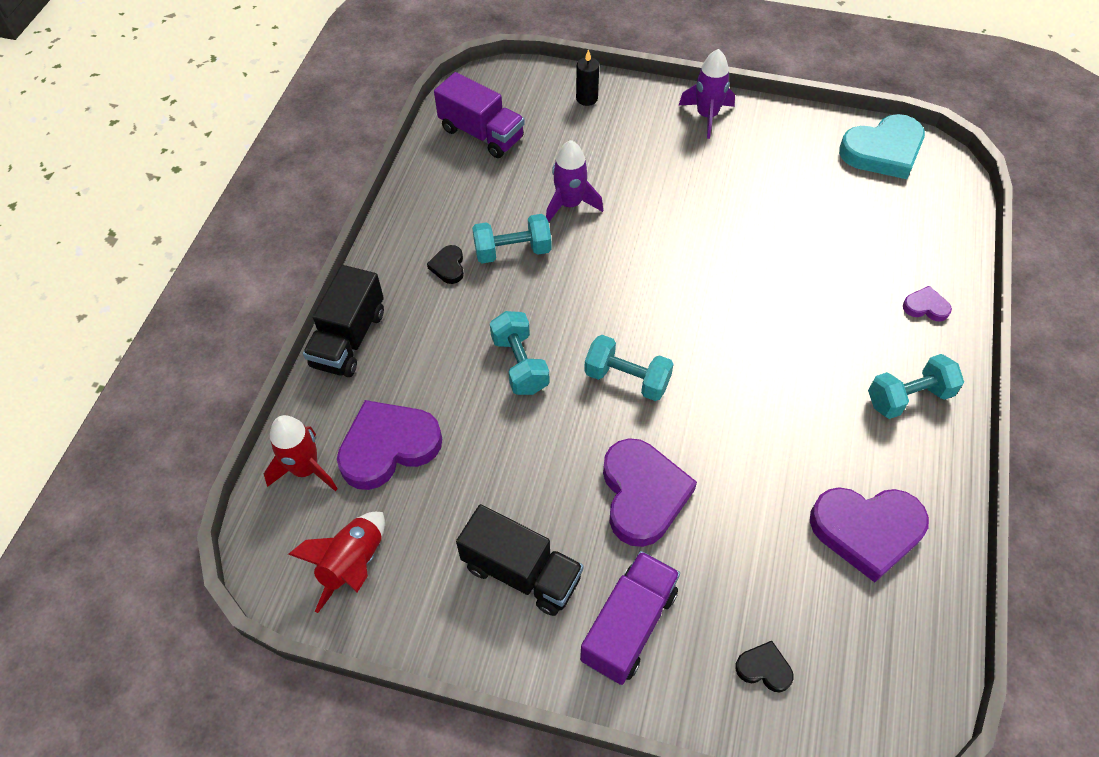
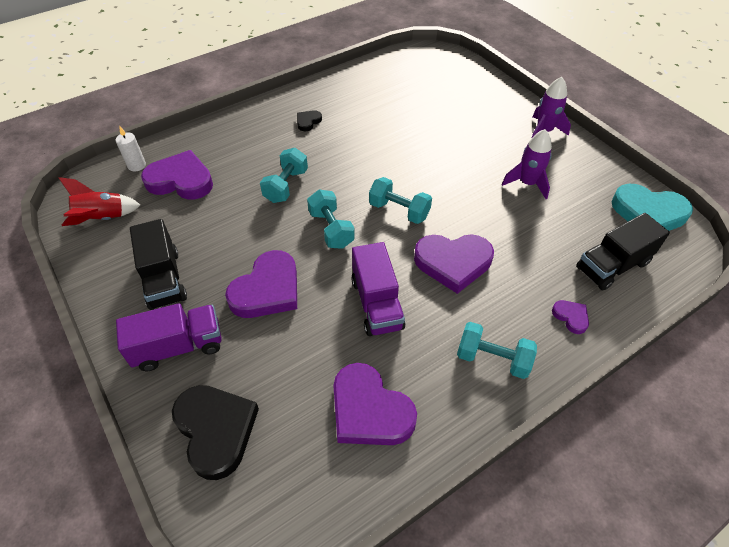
camera: 40 degrees right, 5 degrees down
red rocket [264,415,338,491] -> white candle [116,127,146,172]
black truck [303,265,384,377] -> black truck moved to [576,213,670,291]
purple truck [434,72,525,158] -> purple truck moved to [351,242,406,336]
turquoise dumbbell [472,214,551,264] -> turquoise dumbbell moved to [369,177,432,224]
purple rocket [546,140,603,222] -> purple rocket moved to [502,129,552,199]
black candle [576,49,599,106] -> none
black heart [735,641,794,692] -> black heart [172,385,259,480], size x2.15
none -> purple heart [414,234,494,294]

